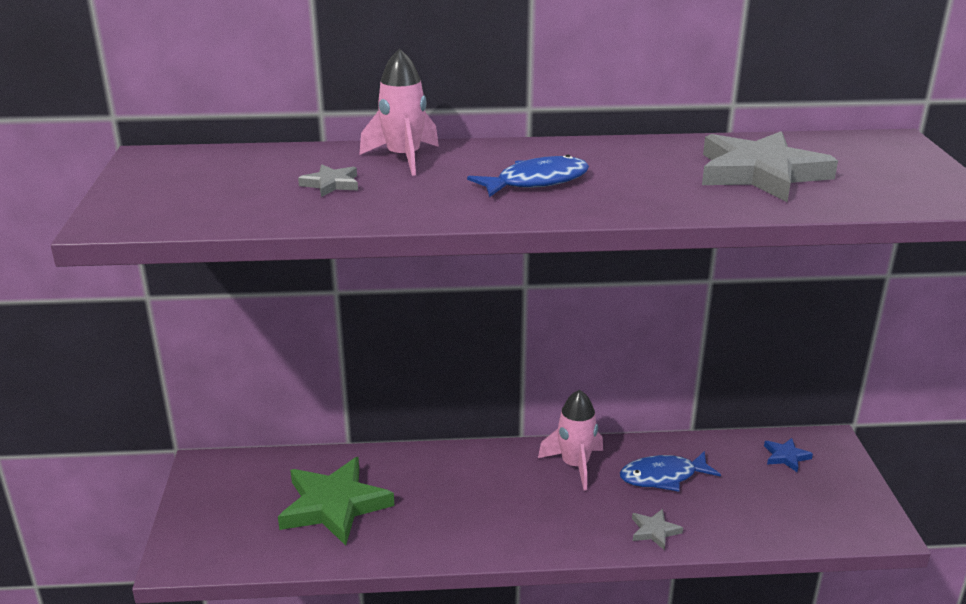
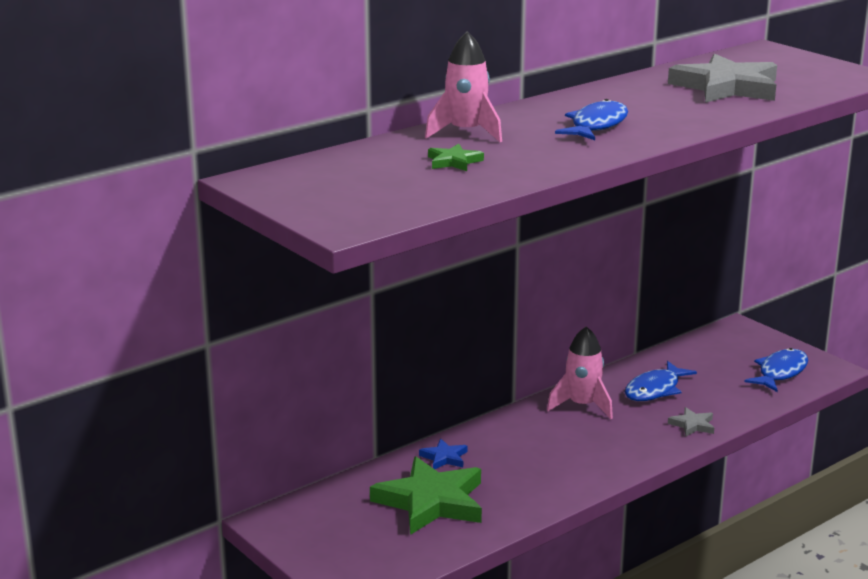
camera: 35 degrees left, 5 degrees down
grey star [298,164,358,197] -> green star [428,144,484,171]
blue star [764,438,813,472] -> blue star moved to [419,439,467,469]
none -> blue fish [744,348,808,392]

